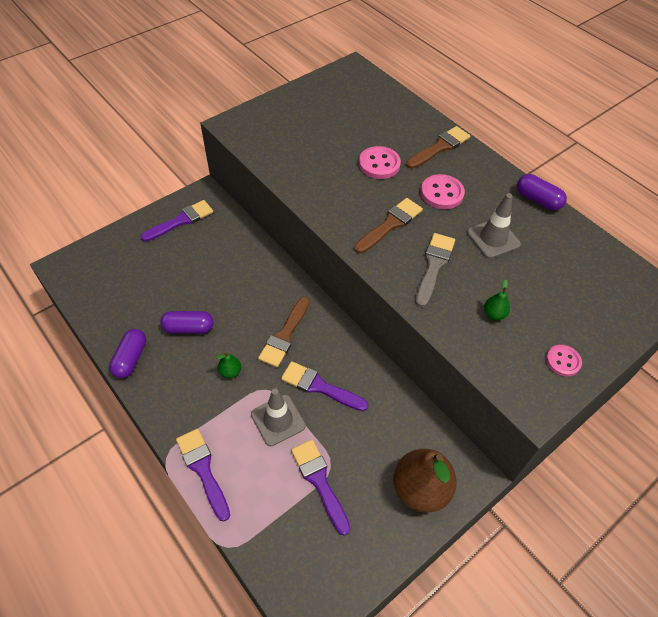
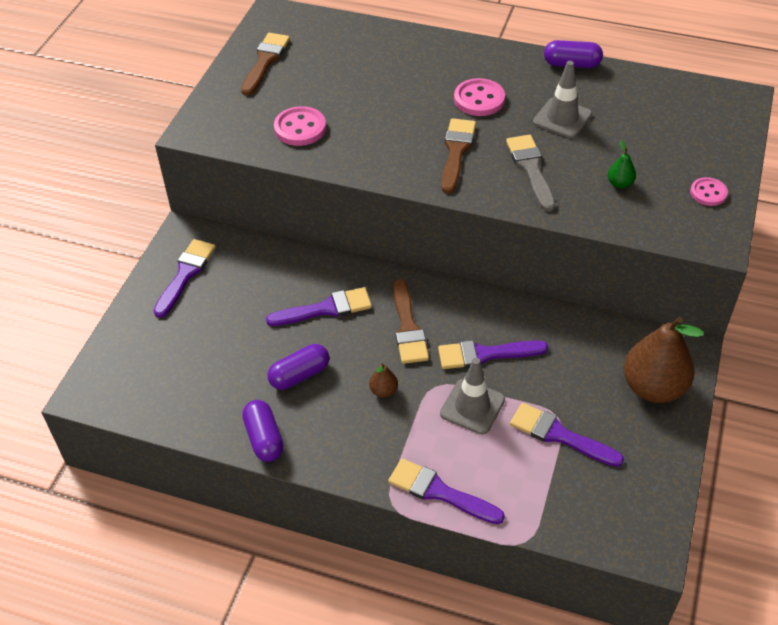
camera: 30 degrees left, 5 degrees down
green pear [216,353,241,378] -> brown pear [369,363,398,398]
pink button [359,146,401,179] -> pink button moved to [274,106,326,146]
brown brush [406,126,470,169] -> brown brush moved to [241,33,290,96]
none -> purple brush [266,287,372,326]

